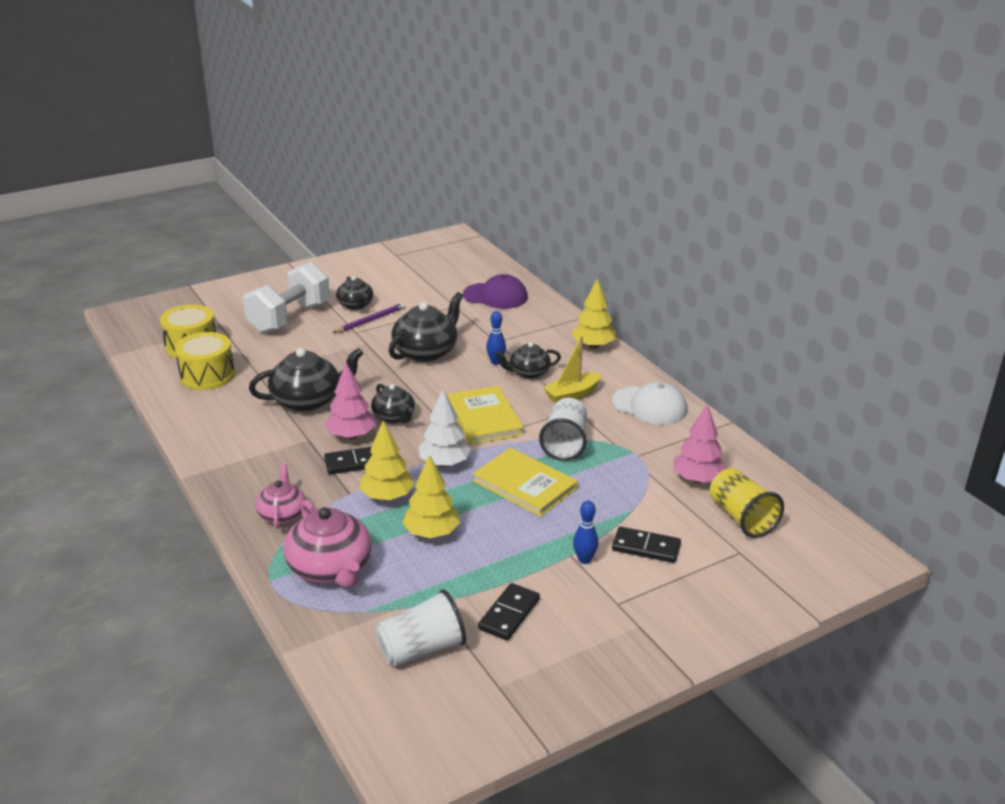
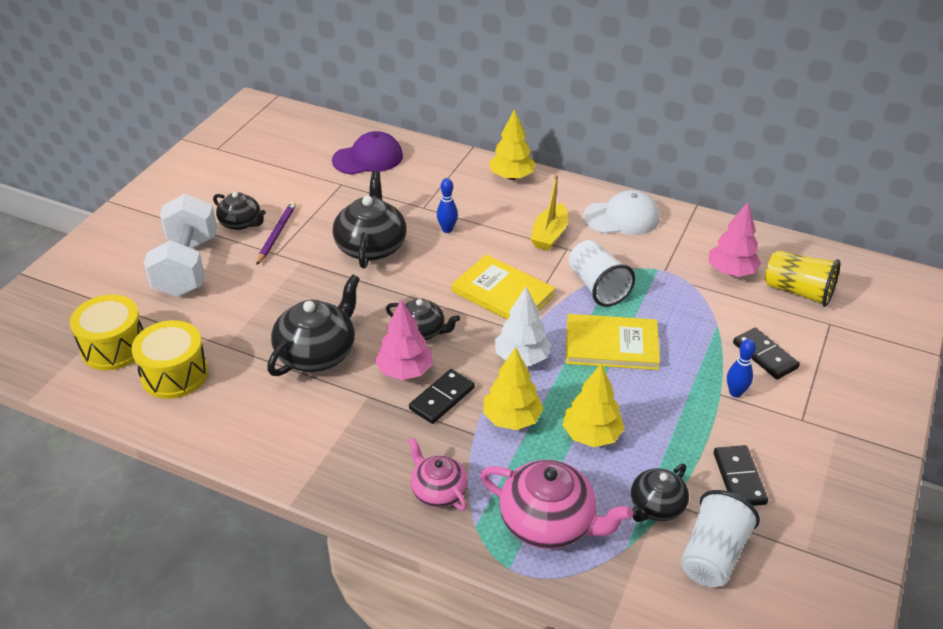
camera: 35 degrees left, 10 degrees up
black teapot [495,342,561,379] -> black teapot moved to [631,464,689,522]
black domino [612,527,681,563] -> black domino turned 75 degrees clockwise [733,328,800,380]

